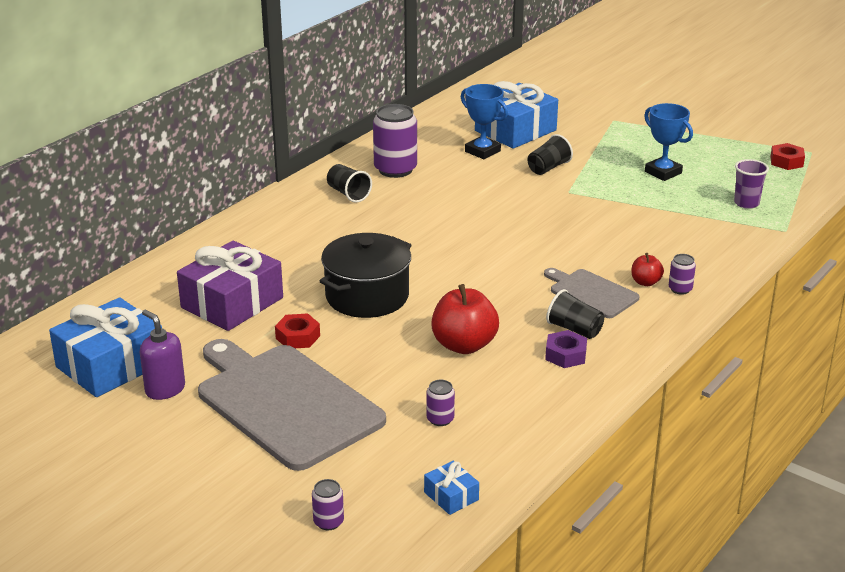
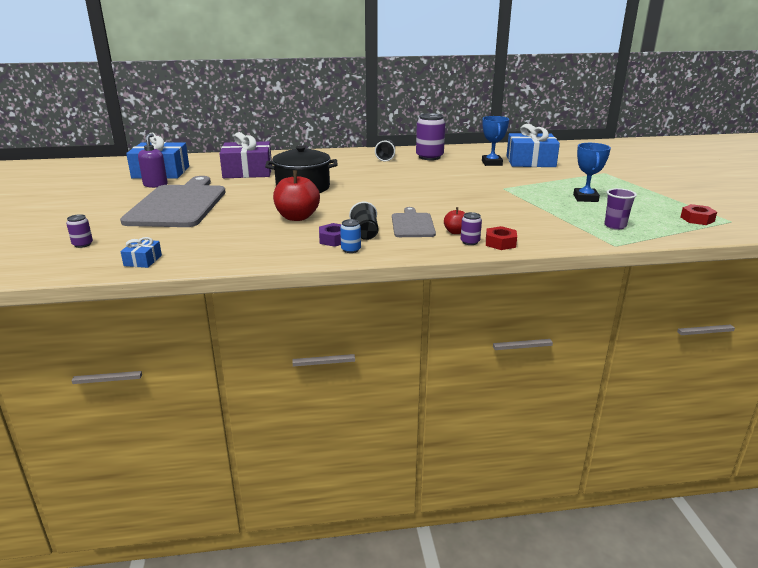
camera: 45 degrees right, 5 degrees down
red nut [275,313,320,348] -> red nut moved to [486,226,517,250]
purple can [427,380,455,426] -> none
black cup [527,134,573,175] -> none
none -> blue can [340,219,361,253]

